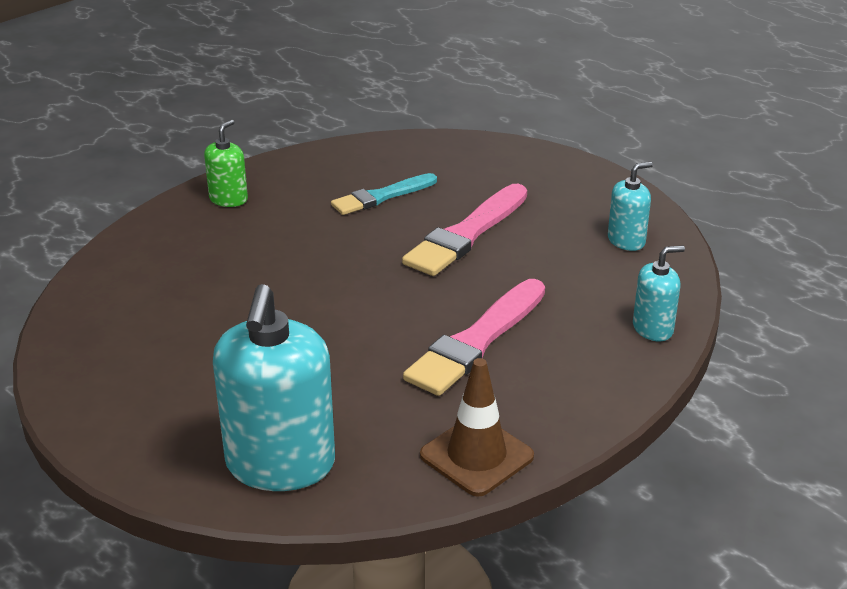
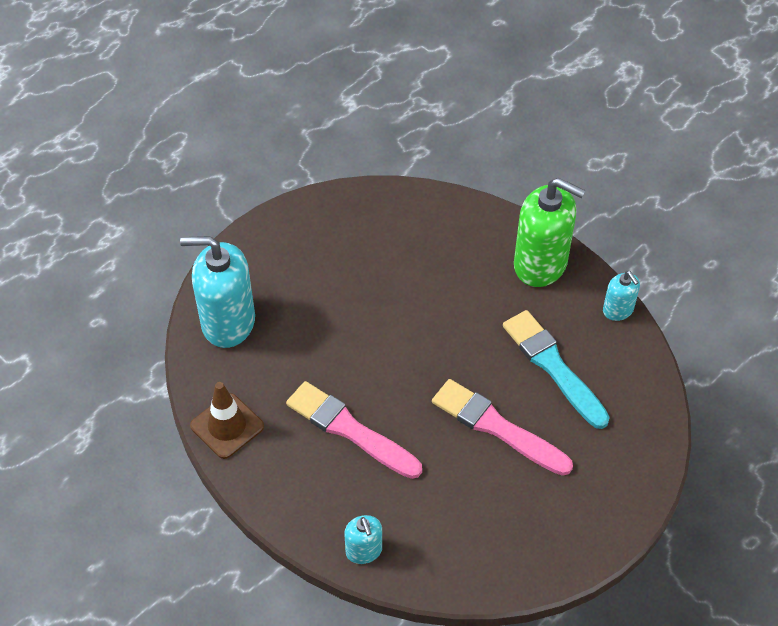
camera: 90 degrees right, 20 degrees up
green soap dispenser [204,120,248,207] -> green soap dispenser [514,178,585,287], size x2.00
turquoise brush [331,173,437,215] -> turquoise brush [503,310,610,429], size x1.53
turquoise soap dispenser [608,162,653,251] -> turquoise soap dispenser moved to [603,271,640,321]

